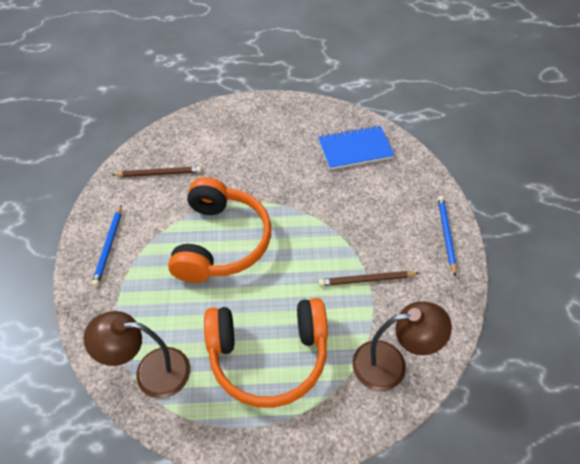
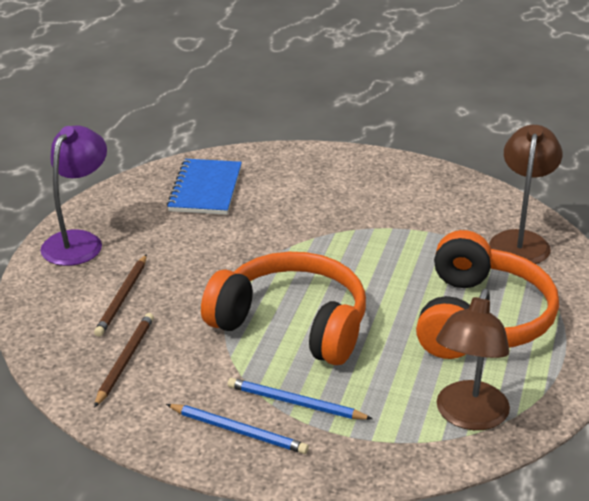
camera: 70 degrees left, 20 degrees down
brown pencil [318,271,419,286] -> brown pencil moved to [94,254,147,337]
blue pencil [438,196,457,276] -> blue pencil moved to [228,378,373,420]
none -> purple lamp [40,125,107,266]

